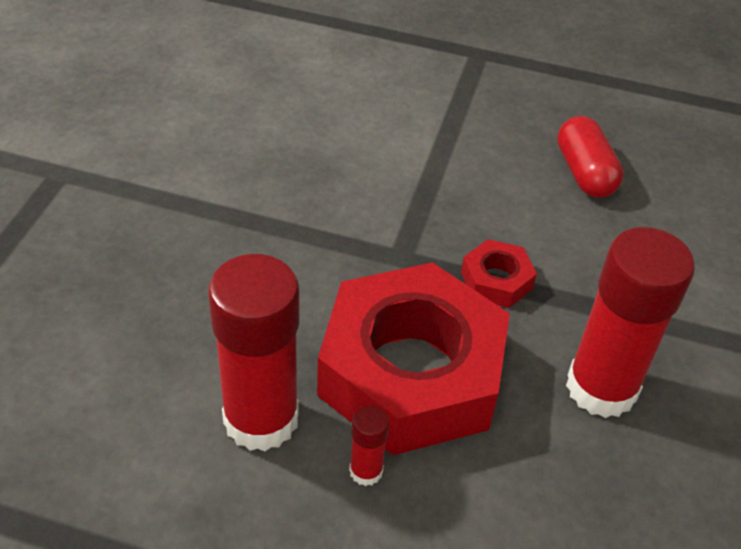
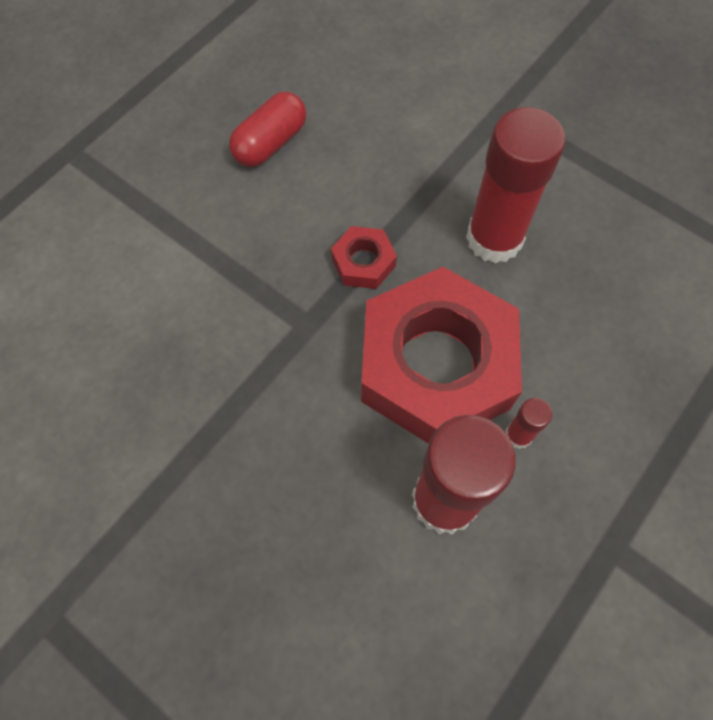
camera: 65 degrees left, 20 degrees up
red capsule [557,116,623,198] -> red capsule turned 60 degrees counterclockwise [229,91,306,167]

